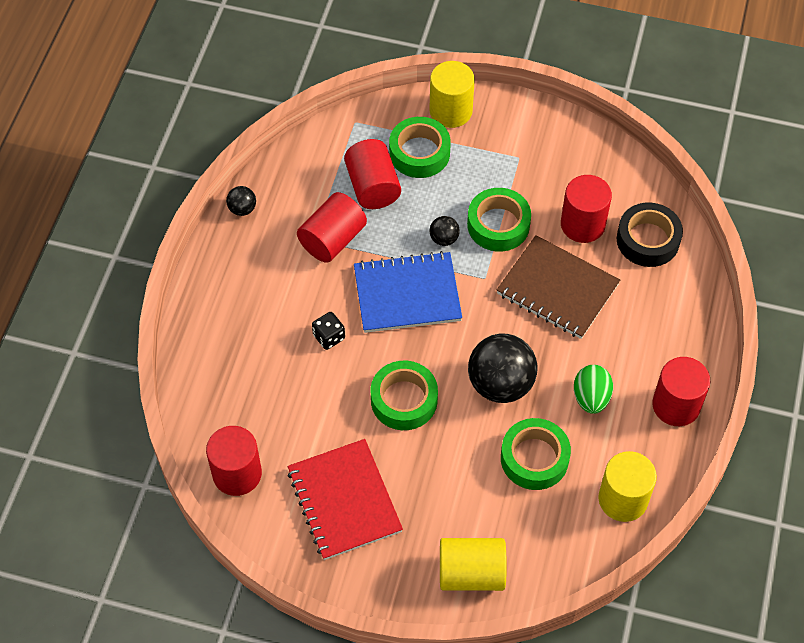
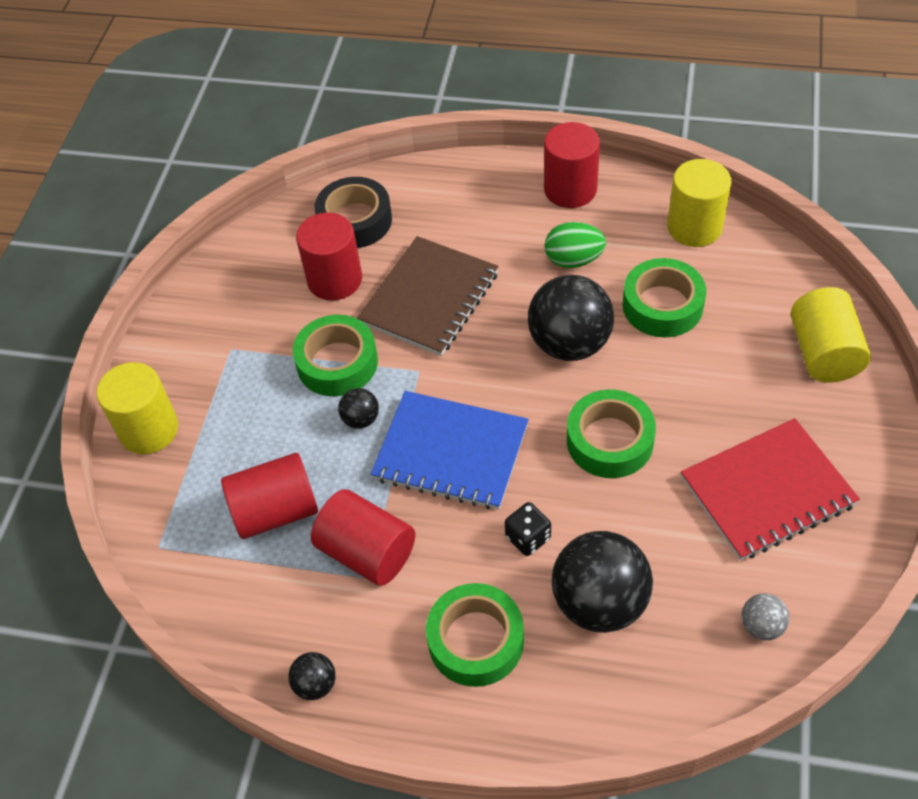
camera: 90 degrees left, 5 degrees down
red cylinder [206,426,262,496] -> grey ball [741,593,789,641]
blue notebook [354,251,462,333] -> blue notebook turned 60 degrees counterclockwise [371,391,529,510]
green tape [389,117,451,178] -> green tape moved to [426,583,524,687]
none -> black ball [552,531,653,633]

